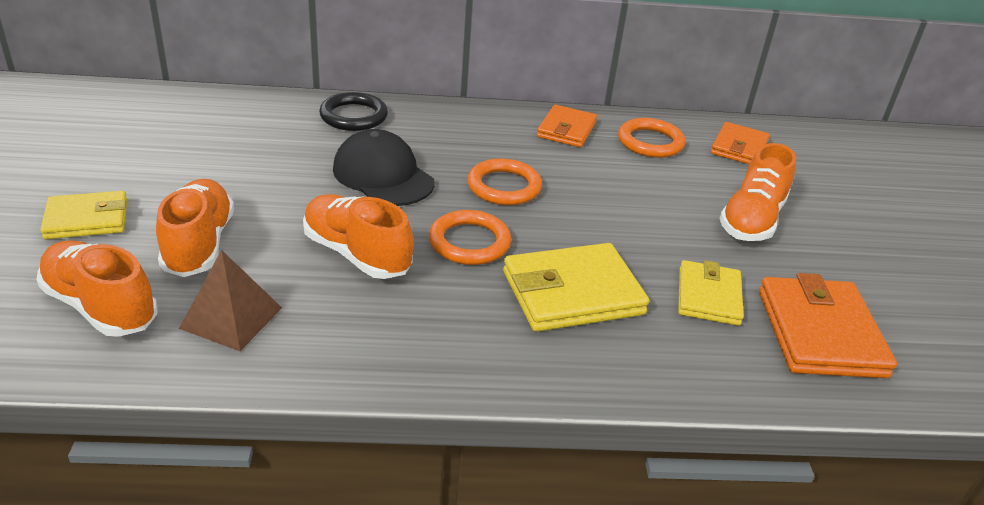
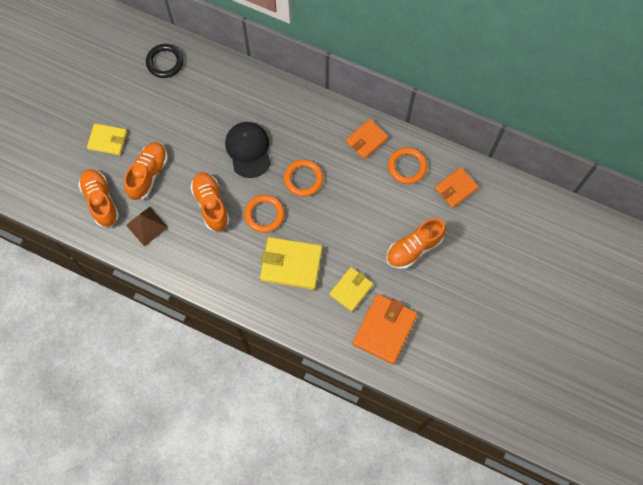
camera: 30 degrees right, 35 degrees up
black ring [319,92,388,131] -> black ring moved to [146,44,184,78]

